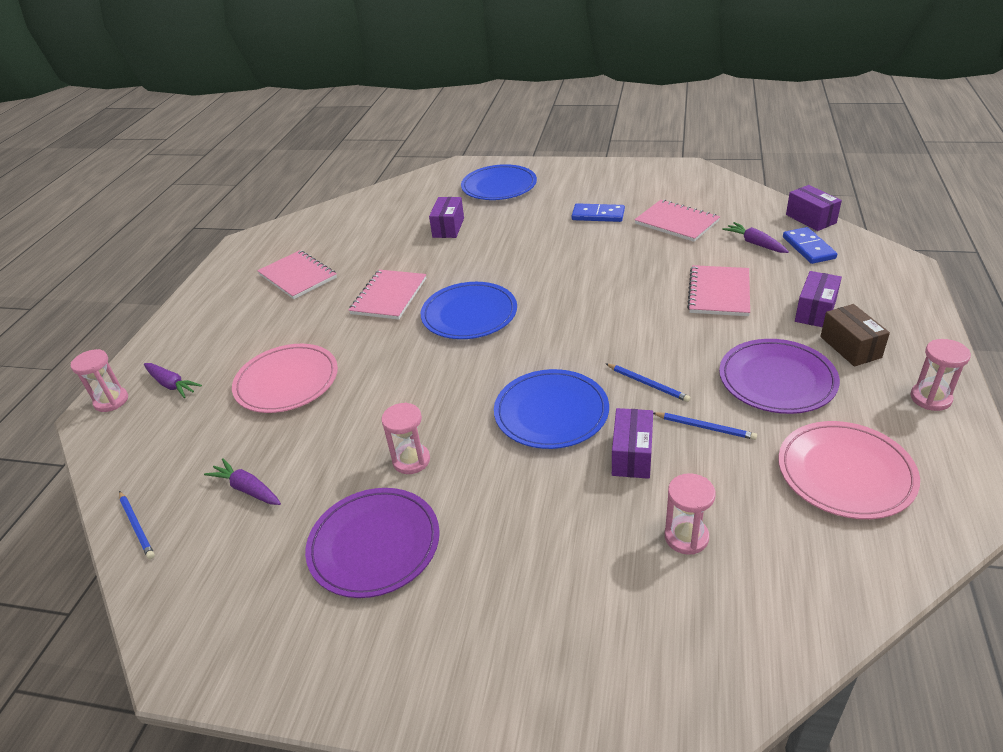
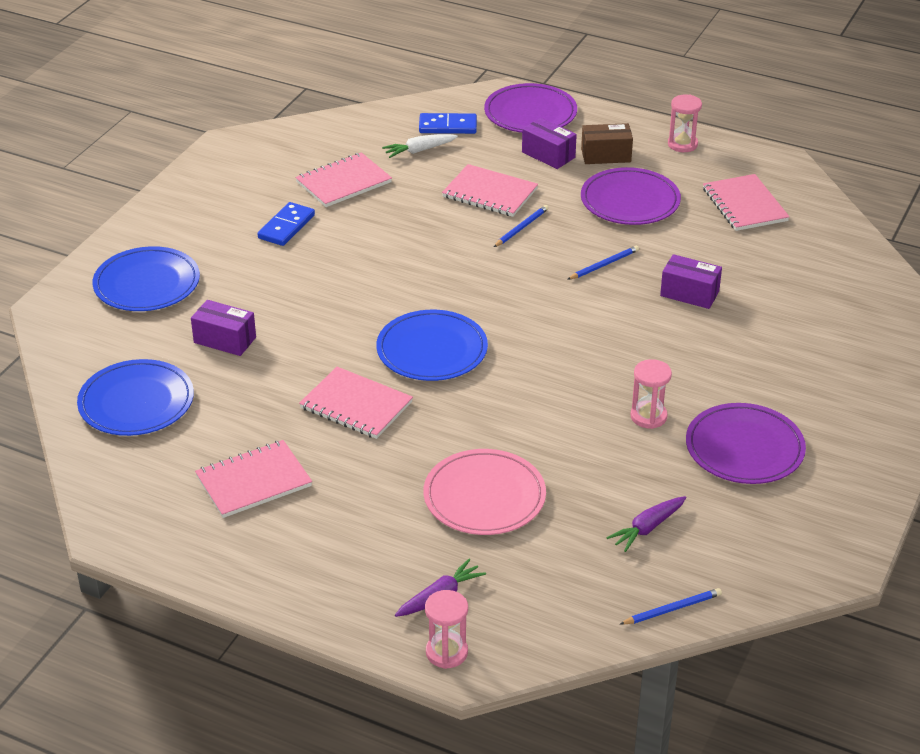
camera: 80 degrees left, 0 degrees up
blue plate [494,369,609,449] -> blue plate moved to [77,359,194,436]
blue pencil [653,412,757,440] -> blue pencil moved to [494,205,549,247]
pink hourglass [664,473,715,555] -> none
purple carrot [722,222,789,253] -> white carrot [382,134,458,158]
pink plate [778,421,920,519] -> pink notebook [703,174,790,231]
purple box [786,185,842,231] -> none
none -> purple plate [484,83,577,133]

